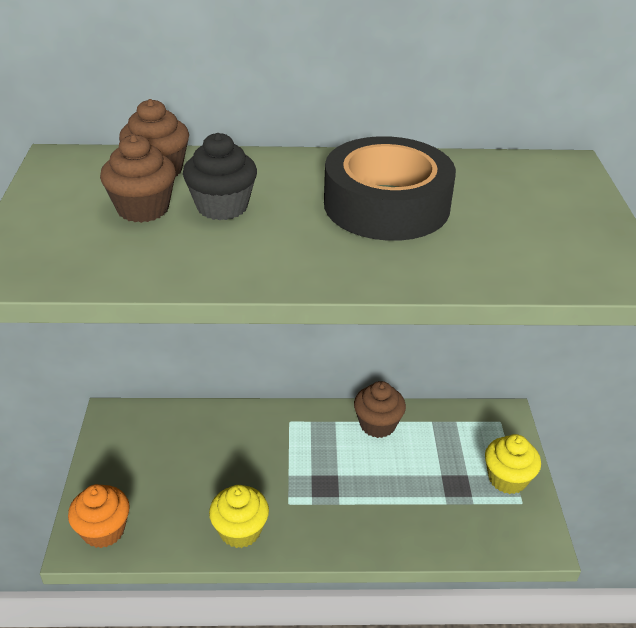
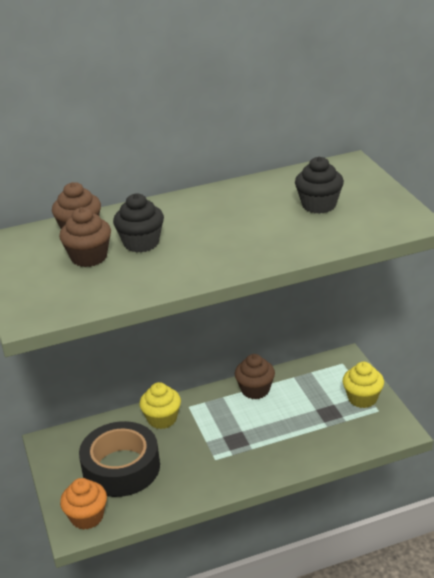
camera: 15 degrees left, 5 degrees down
yellow cupcake [209,485,269,548] -> yellow cupcake moved to [140,382,181,429]
black tape [324,136,456,241] -> black tape moved to [79,421,160,497]
none -> black cupcake [295,156,344,214]

